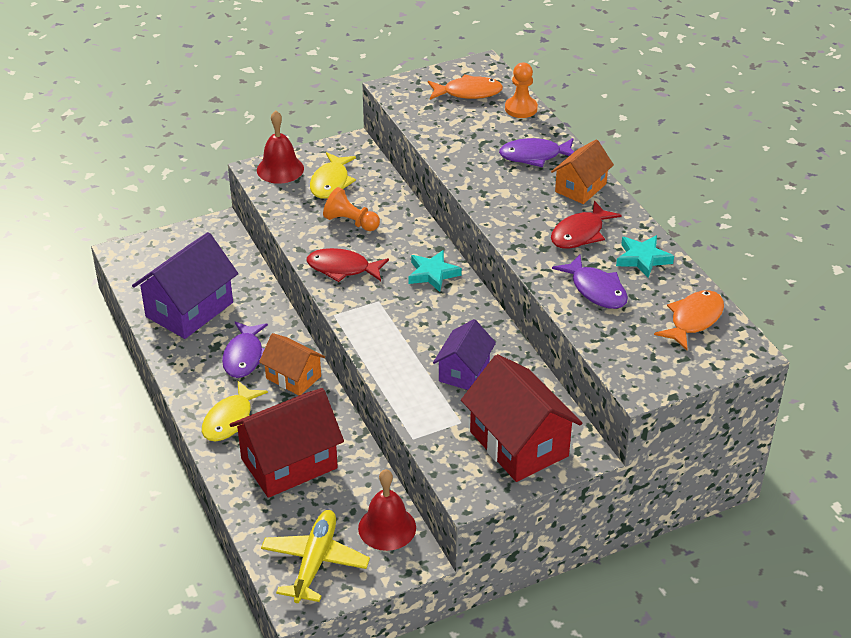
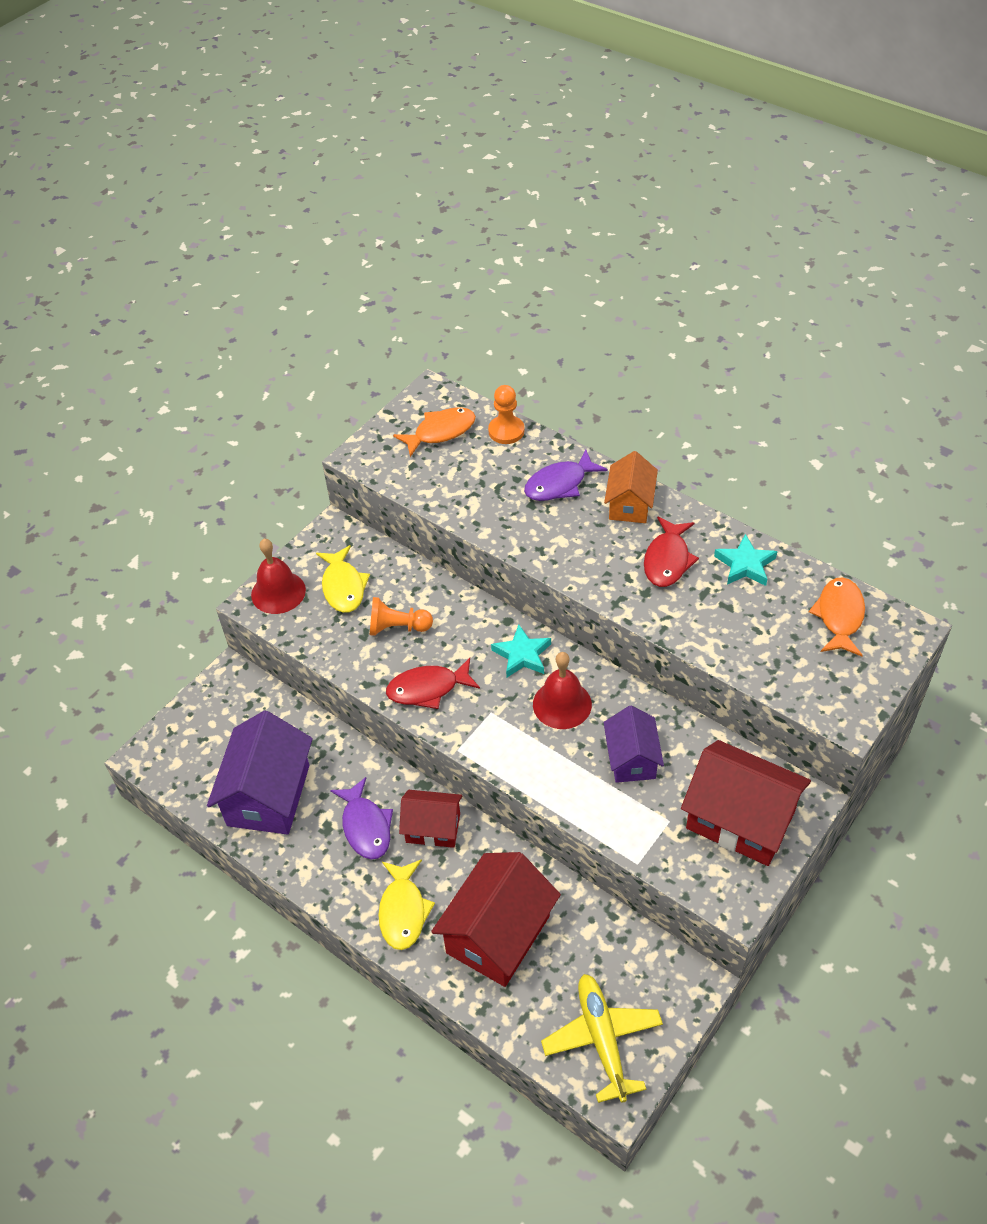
camera: 25 degrees left, 10 degrees up
orange house [259,333,325,395] -> red house [399,790,462,848]
red bell [358,469,416,551] -> red bell moved to [533,652,592,729]
purple fish [552,254,628,309] -> none

